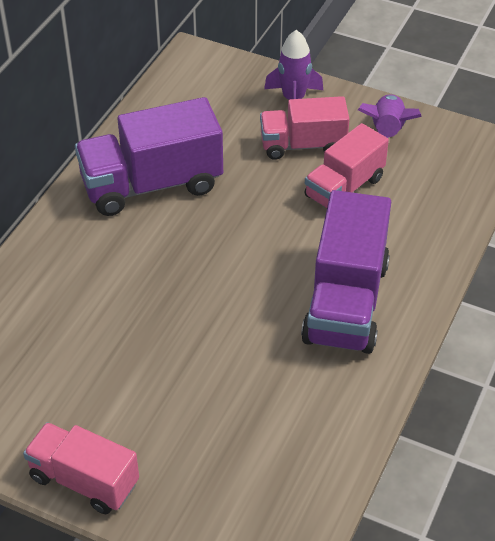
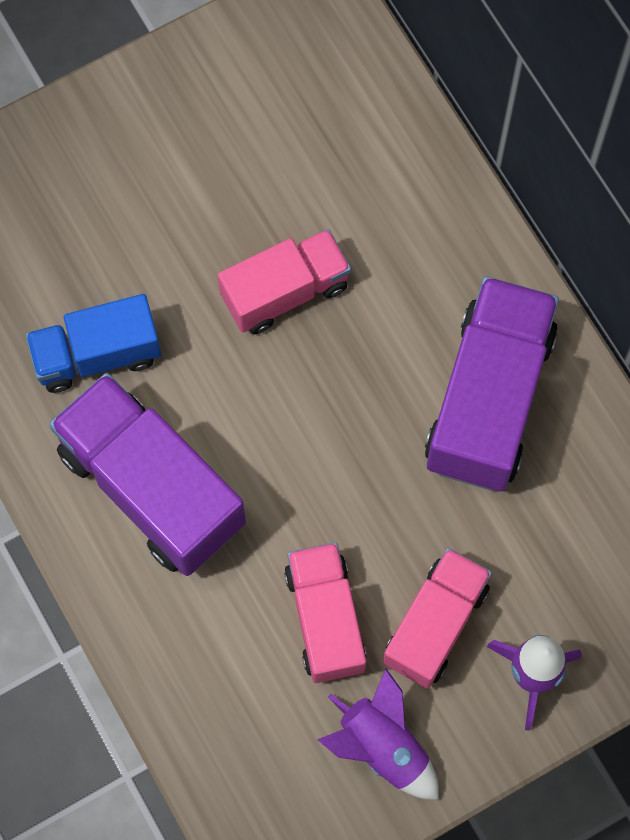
camera: 125 degrees right, 25 degrees up
pink truck [23,422,139,514] -> pink truck moved to [218,229,351,334]
none -> blue truck [26,294,161,393]

